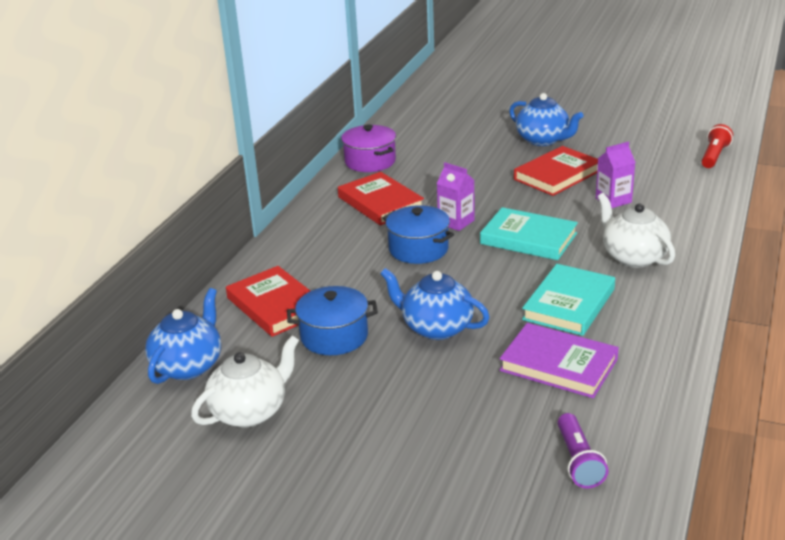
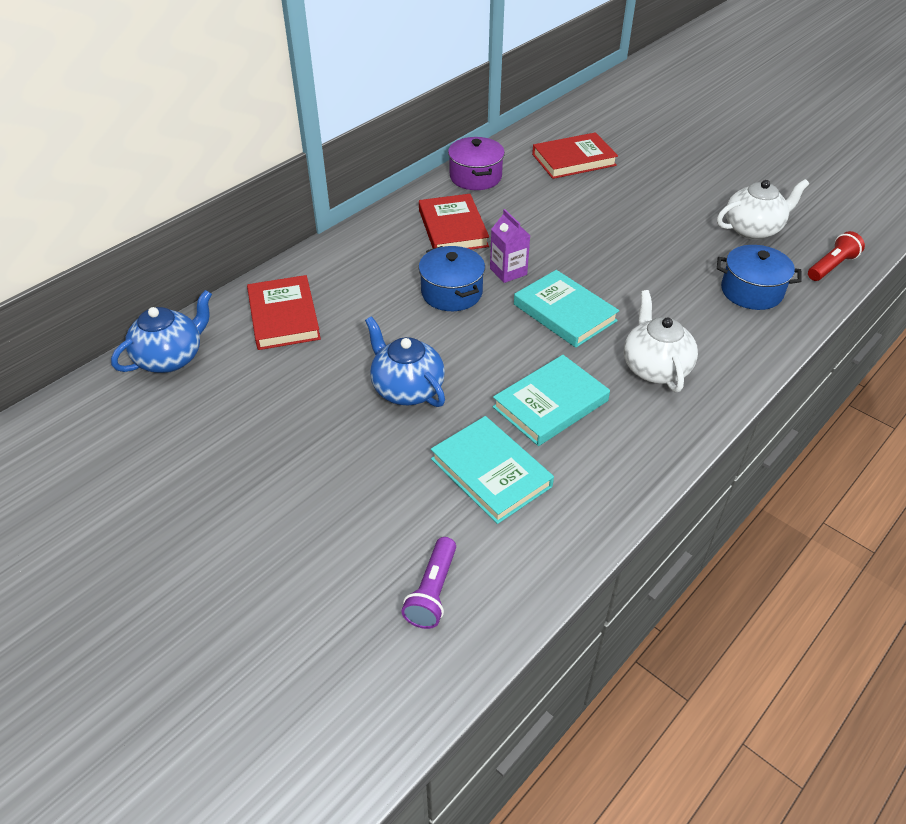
camera: 20 degrees right, 15 degrees up
white teapot [191,335,299,427] -> white teapot moved to [717,179,809,240]
blue pot [287,286,378,355] -> blue pot moved to [717,245,802,310]
purple book [499,323,619,398] -> turquoise book [431,416,554,524]
blue teapot [509,93,584,146] -> none
red book [514,146,598,196] -> red book moved to [532,132,618,179]
purple carton [596,142,636,208] -> none

